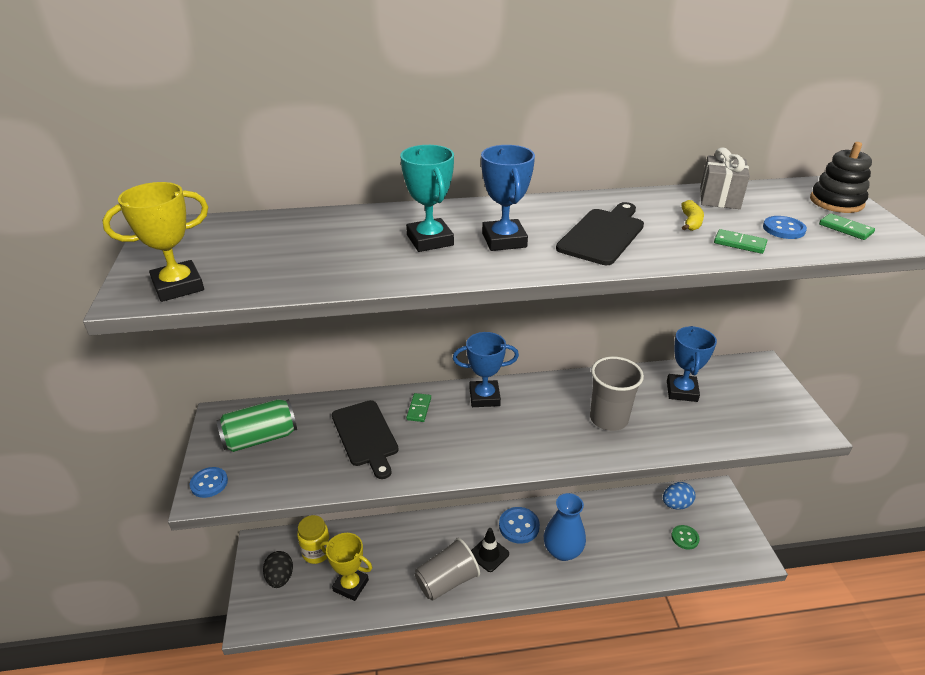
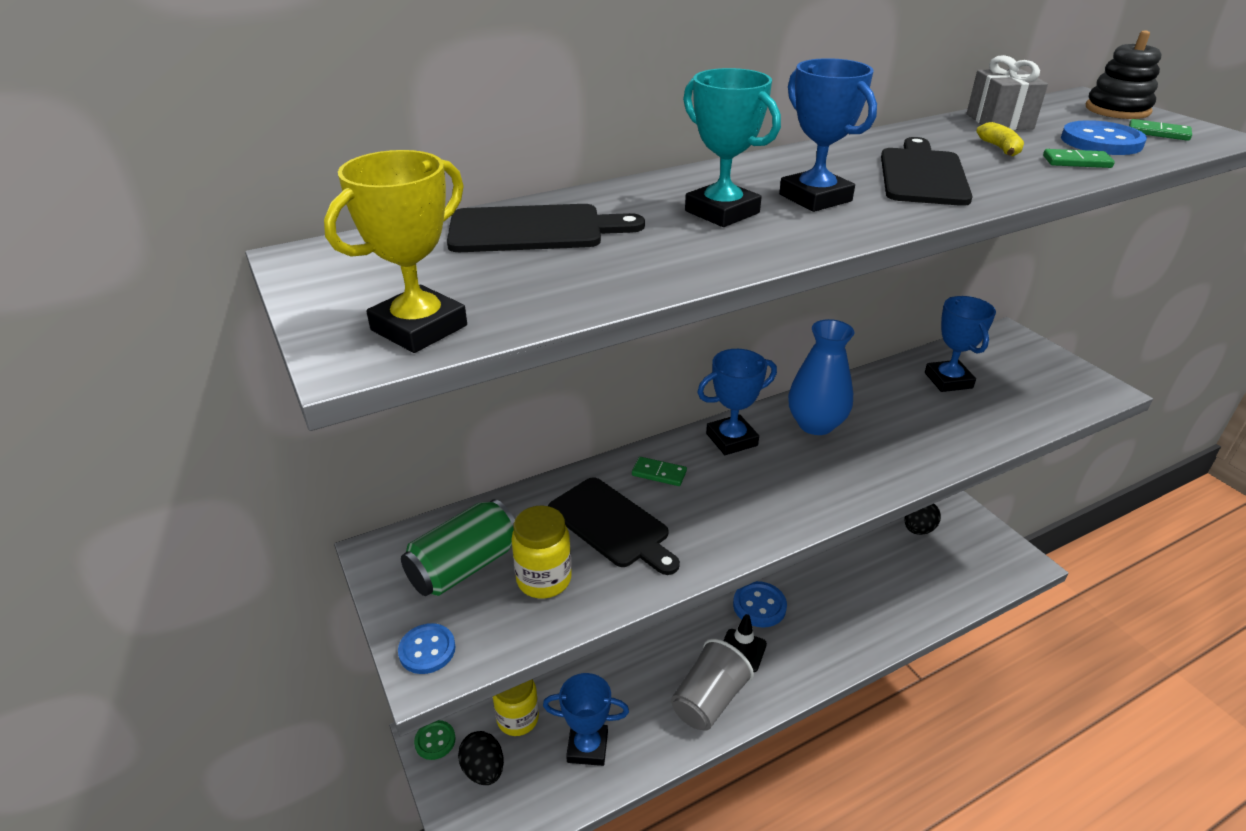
camera: 20 degrees left, 0 degrees up
yellow trophy [320,533,372,601] -> blue trophy [543,673,629,766]
green domino [406,393,431,422] -> green domino turned 60 degrees counterclockwise [632,457,687,486]
blue vase [544,493,586,561] -> blue vase moved to [788,319,854,435]
grey cup [590,356,644,431] -> none
blue egg [663,482,695,510] -> black egg [905,504,941,535]
green button [671,525,700,550] -> green button moved to [414,720,456,760]
blue button [763,216,807,239] -> blue button [1061,120,1147,155], size x1.54
none -> black cutting board [447,204,645,252]
none -> yellow jar [511,505,572,598]

